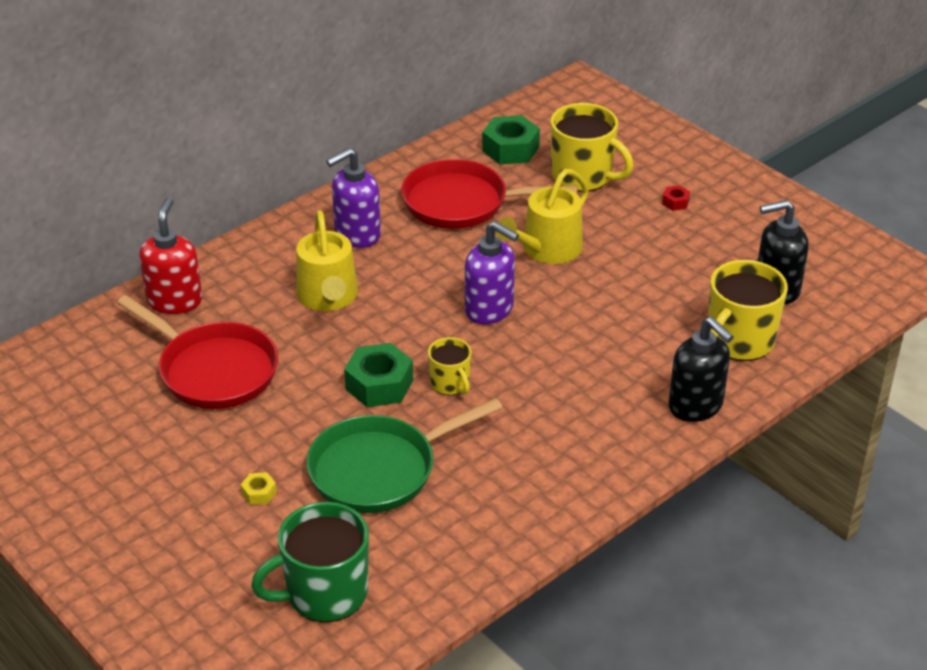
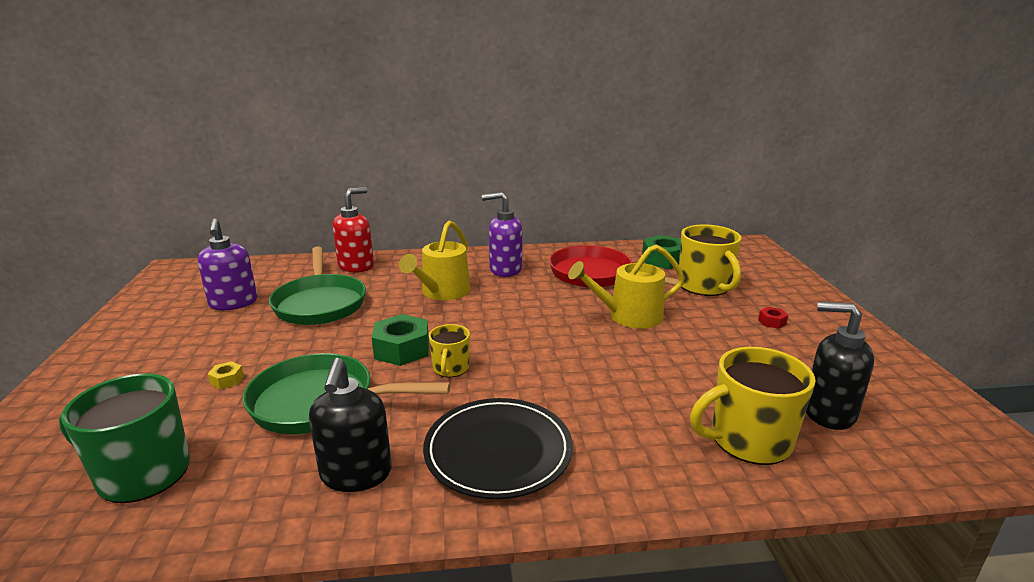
camera: 35 degrees right, 15 degrees down
red pan [117,295,278,409] -> green pan [269,246,366,325]
purple soap dispenser [465,221,519,324] -> purple soap dispenser moved to [198,219,257,310]
black soap dispenser [669,317,734,422] -> black soap dispenser moved to [309,358,392,492]
none -> black plate [423,398,573,499]

